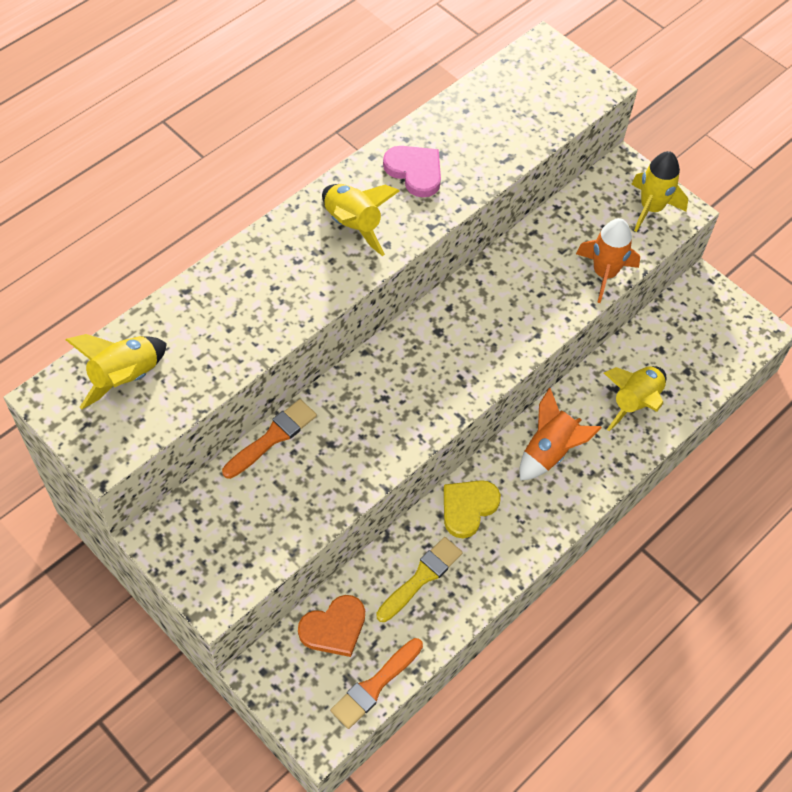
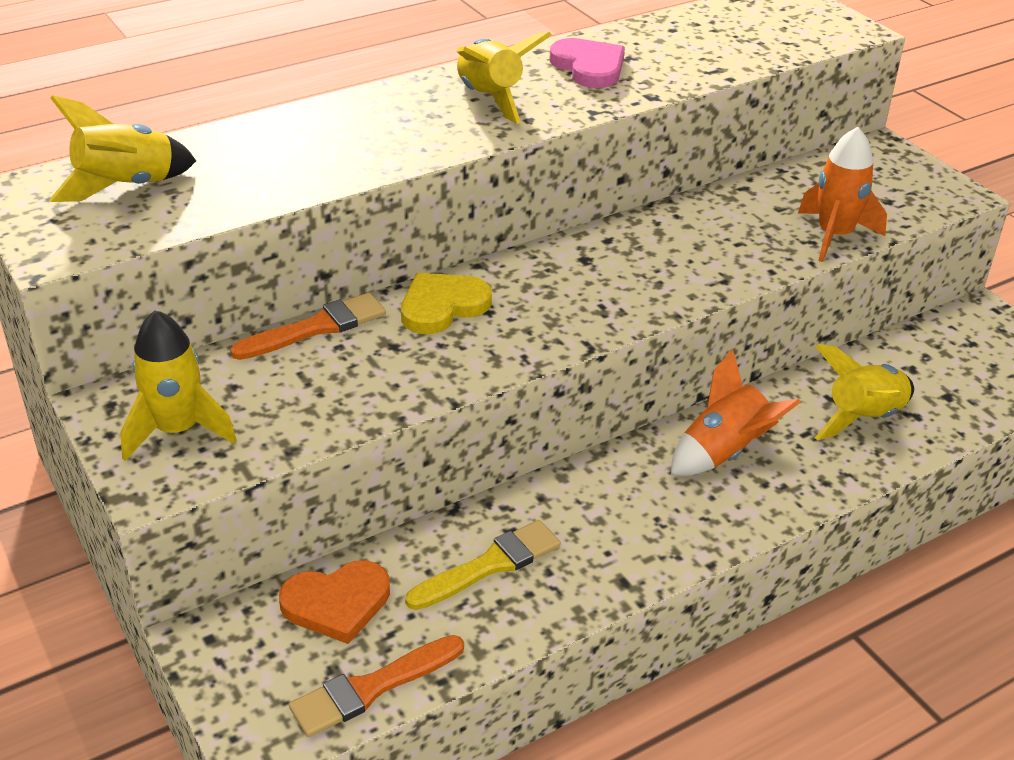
camera: 15 degrees right, 20 degrees down
yellow heart [444,480,501,539] -> yellow heart moved to [401,273,492,334]
yellow rocket [631,151,688,232] -> yellow rocket moved to [120,310,237,461]

